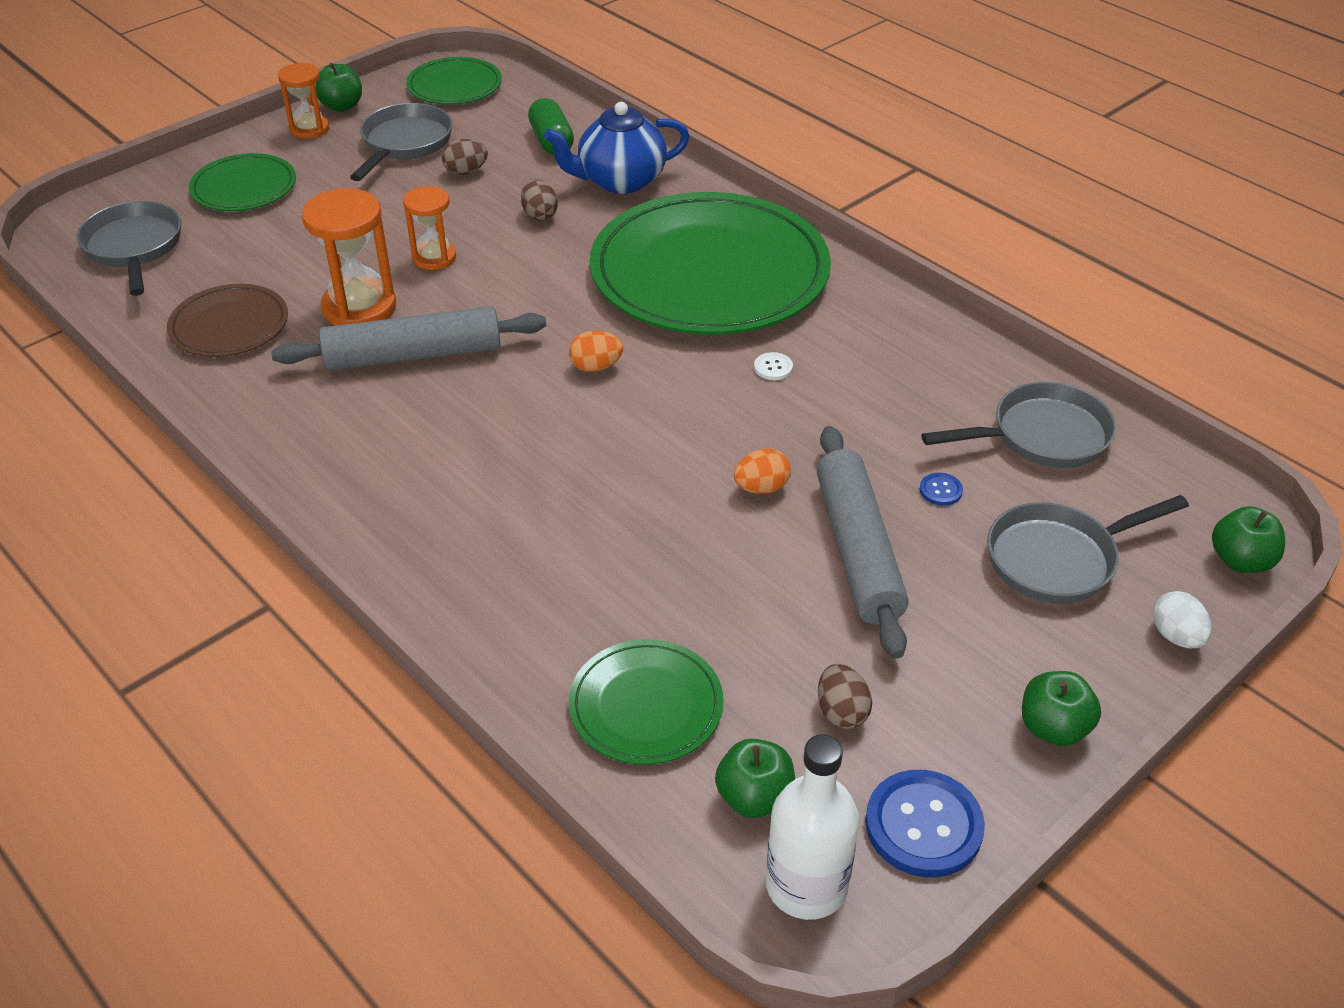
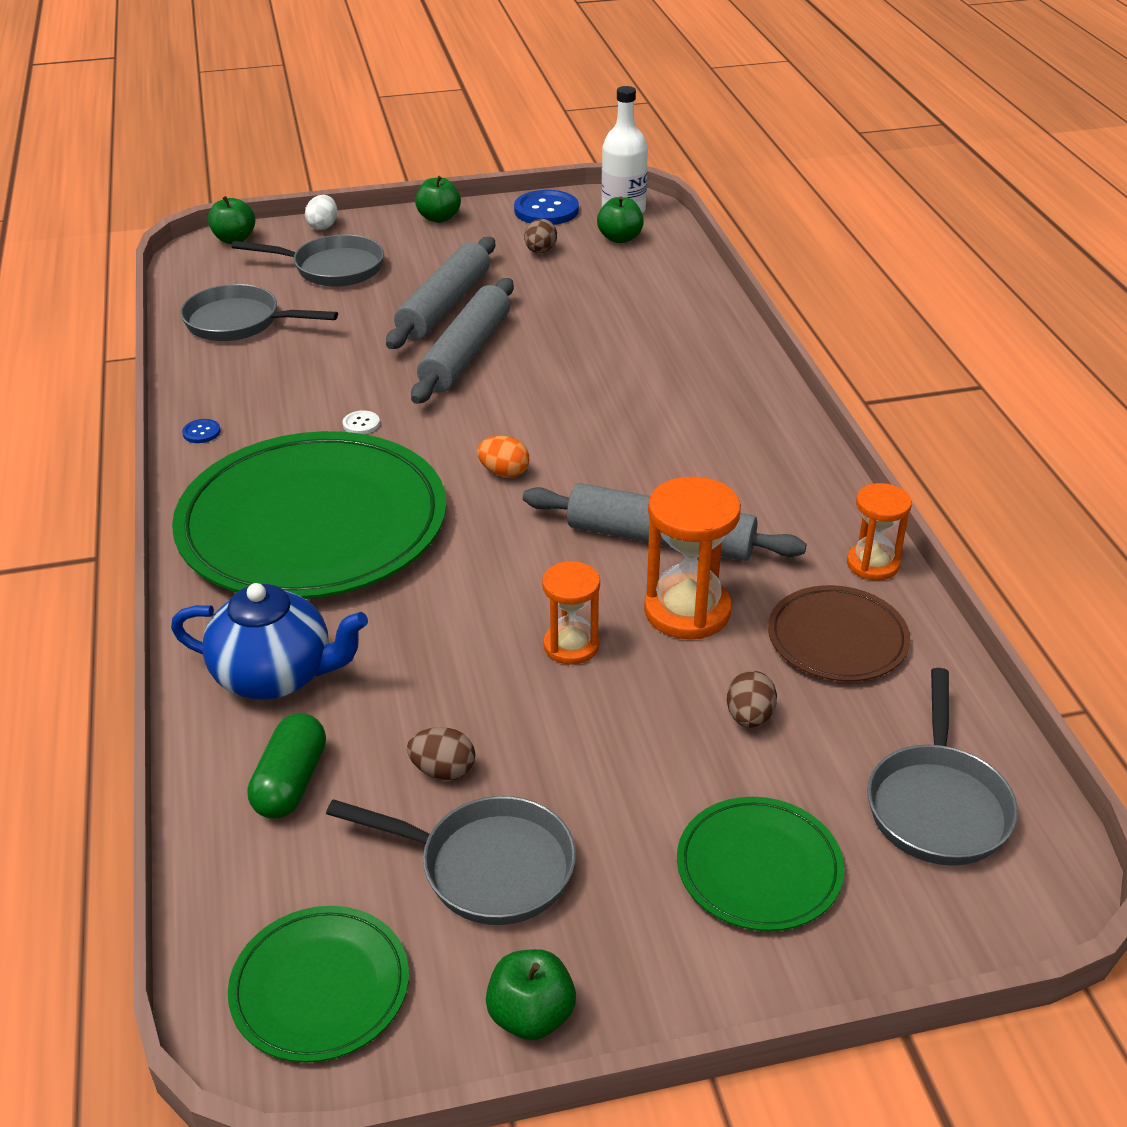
camera: 150 degrees left, 5 degrees down
orange hourglass [278,63,329,139] -> orange hourglass moved to [847,483,912,580]
grey pan [350,103,453,181] -> grey pan turned 120 degrees counterclockwise [326,796,576,925]
brown egg [521,179,558,221] -> brown egg moved to [727,671,777,728]
green plate [568,639,723,765] -> none
orange egg [734,449,791,494] -> grey rolling pin [411,278,514,404]
blue button [920,473,963,506] -> blue button moved to [182,419,220,443]

